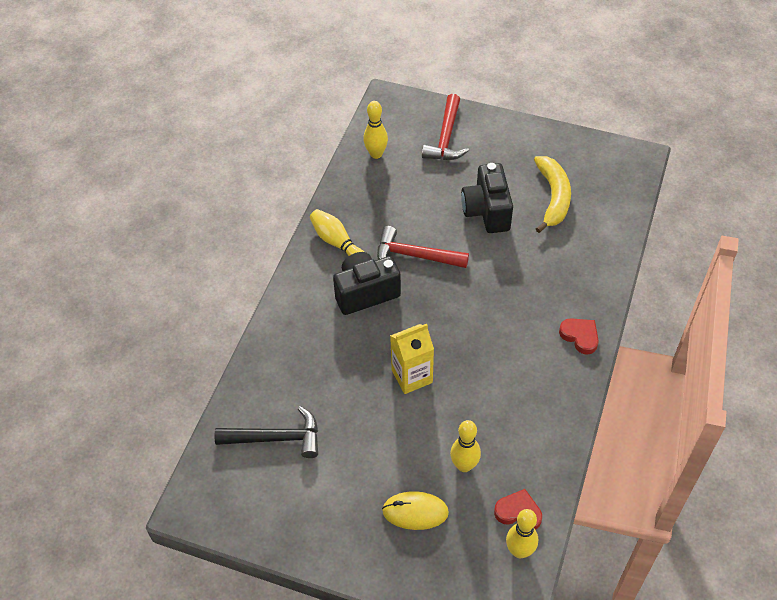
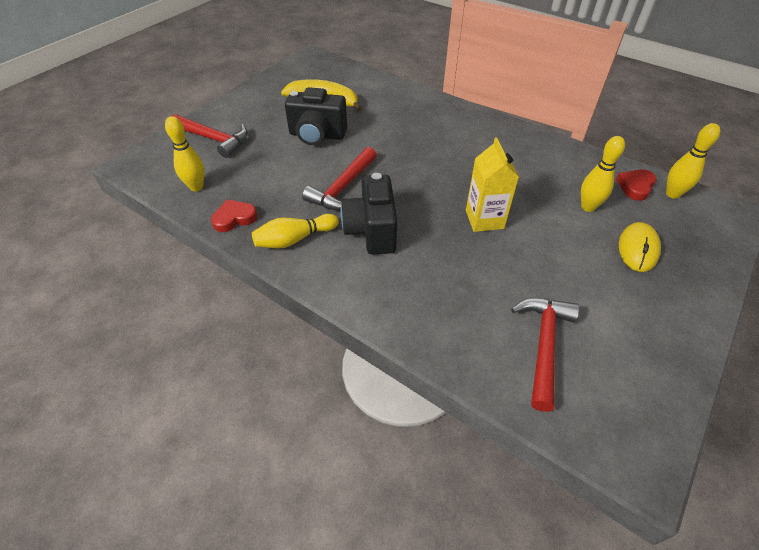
camera: 75 degrees left, 5 degrees down
black hammer [215,406,318,458] -> red hammer [511,298,579,412]
red heart [559,318,599,354] -> red heart moved to [211,200,257,232]

